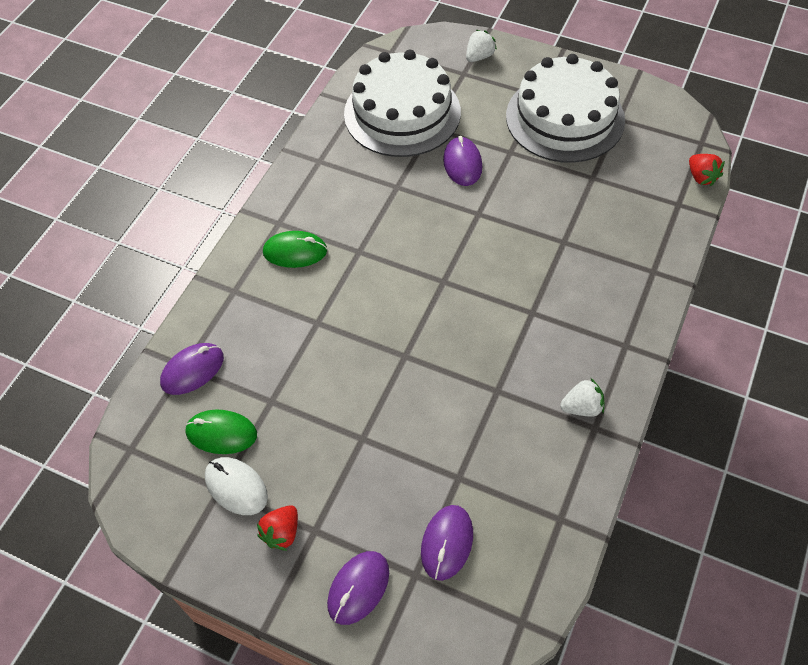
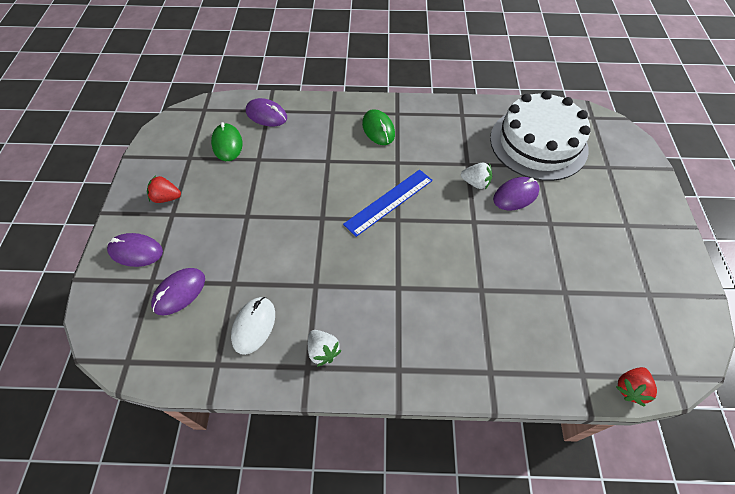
camera: 65 degrees right, 0 degrees up
white mouse [205,457,268,515] -> white mouse moved to [231,297,275,355]
purple mouse [421,505,473,581] -> purple mouse turned 45 degrees counterclockwise [151,268,205,316]
white strawberry [466,30,497,62] -> white strawberry moved to [461,163,492,189]
white cake [506,54,625,163] -> none
none -> blue ruler [343,170,433,237]

